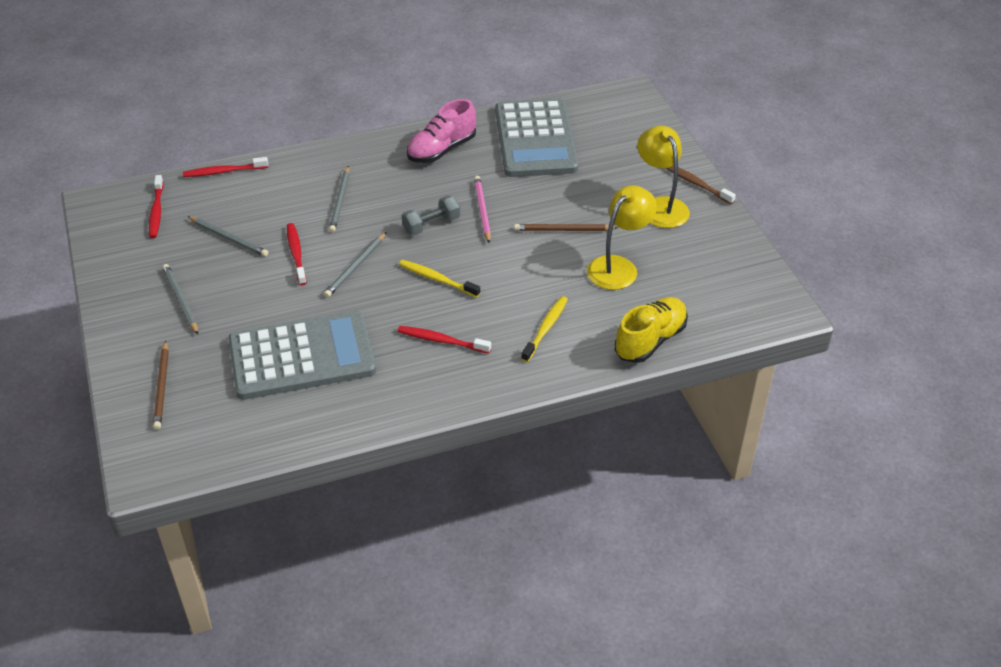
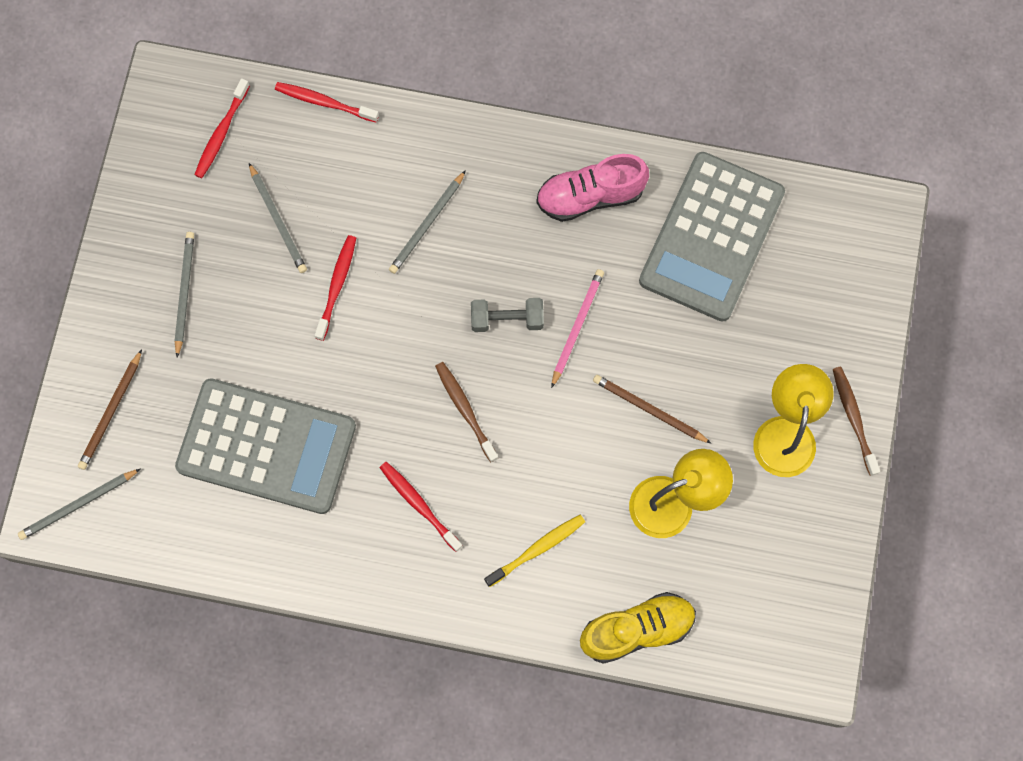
camera: 30 degrees right, 30 degrees up
grey pencil [324,232,386,298] -> grey pencil moved to [18,469,140,540]
yellow toothbrush [399,260,480,297] -> brown toothbrush [435,362,498,463]

